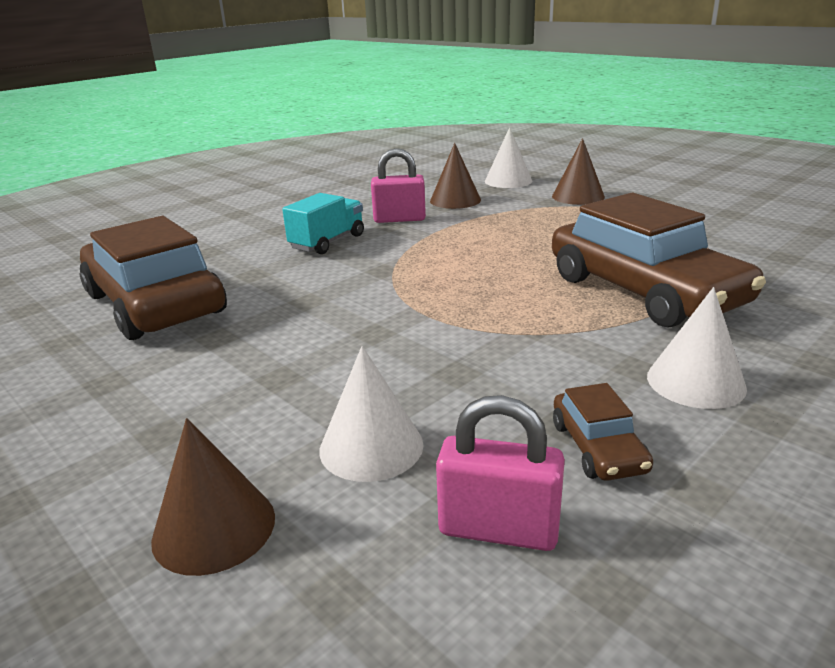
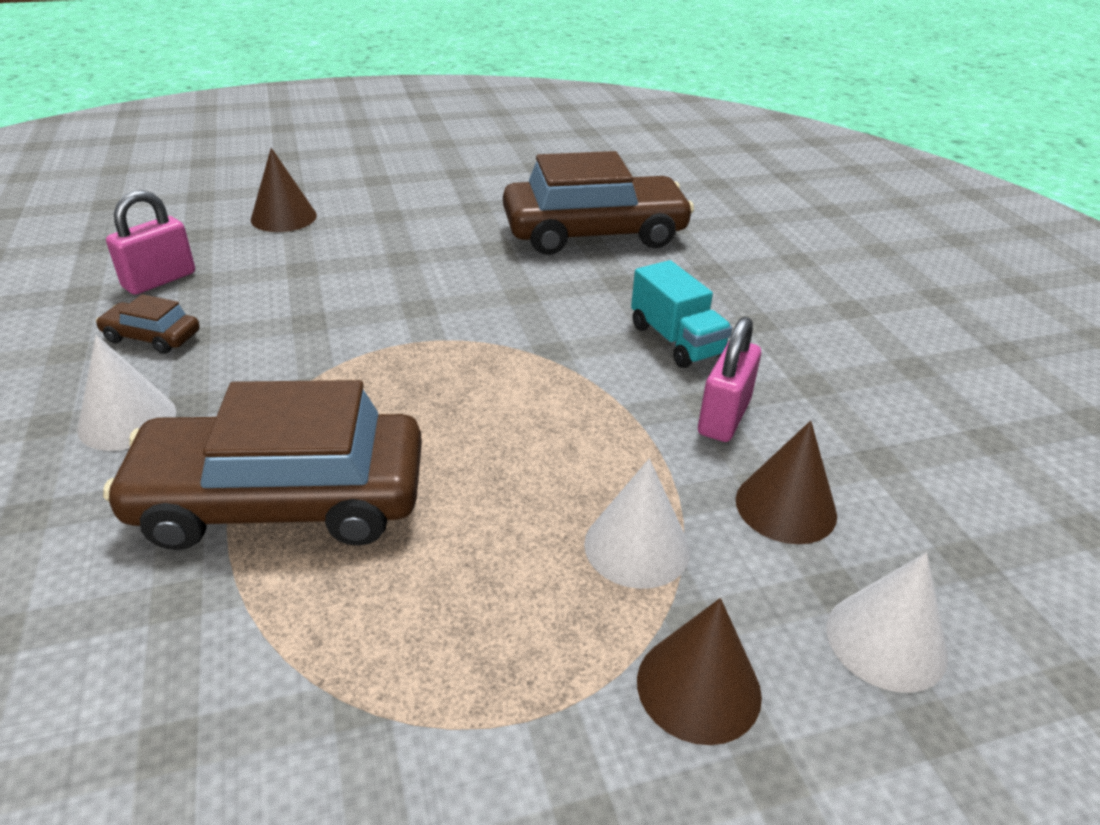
camera: 115 degrees right, 10 degrees up
white cone [319,346,424,482] -> white cone moved to [584,459,690,589]

